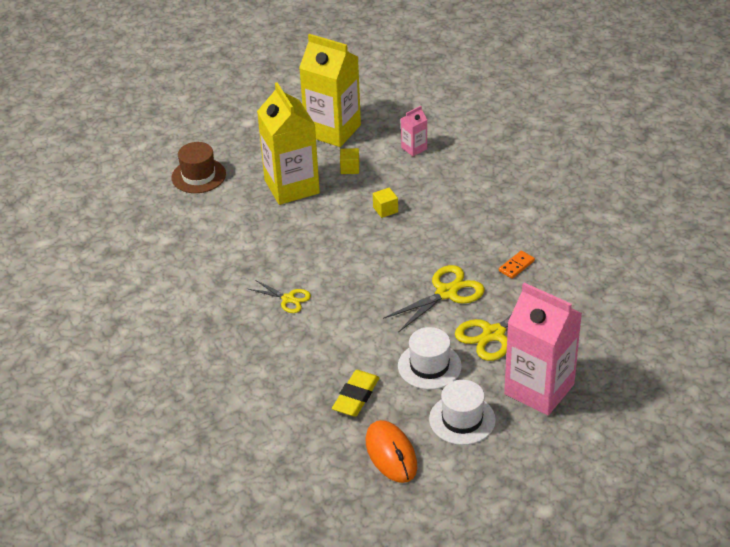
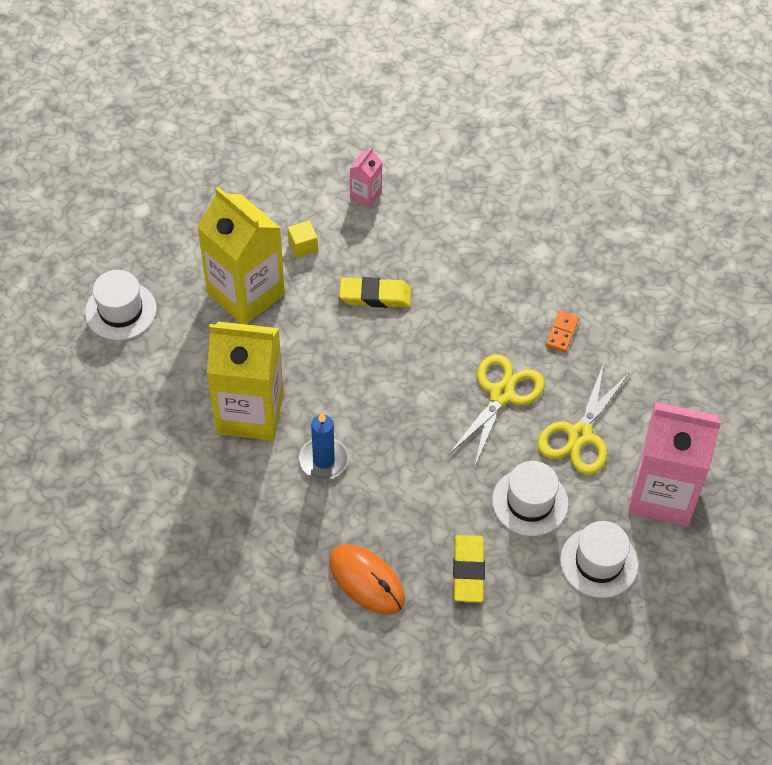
camera: 25 degrees left, 15 degrees up
brown hat [171,142,226,193] -> white hat [85,270,157,340]
yellow scissors [248,280,311,313] -> blue candle [299,412,349,480]
yellow carton [299,34,361,147] -> yellow carton moved to [207,322,284,441]
orange mouse [366,420,417,483] -> orange mouse moved to [329,544,405,615]
yellow cube [373,187,398,218] -> yellow eraser [339,277,411,308]

